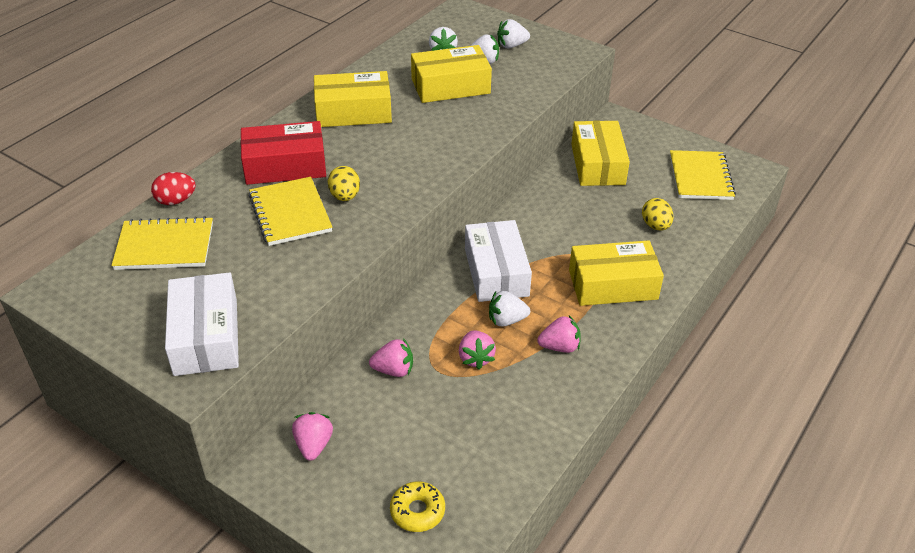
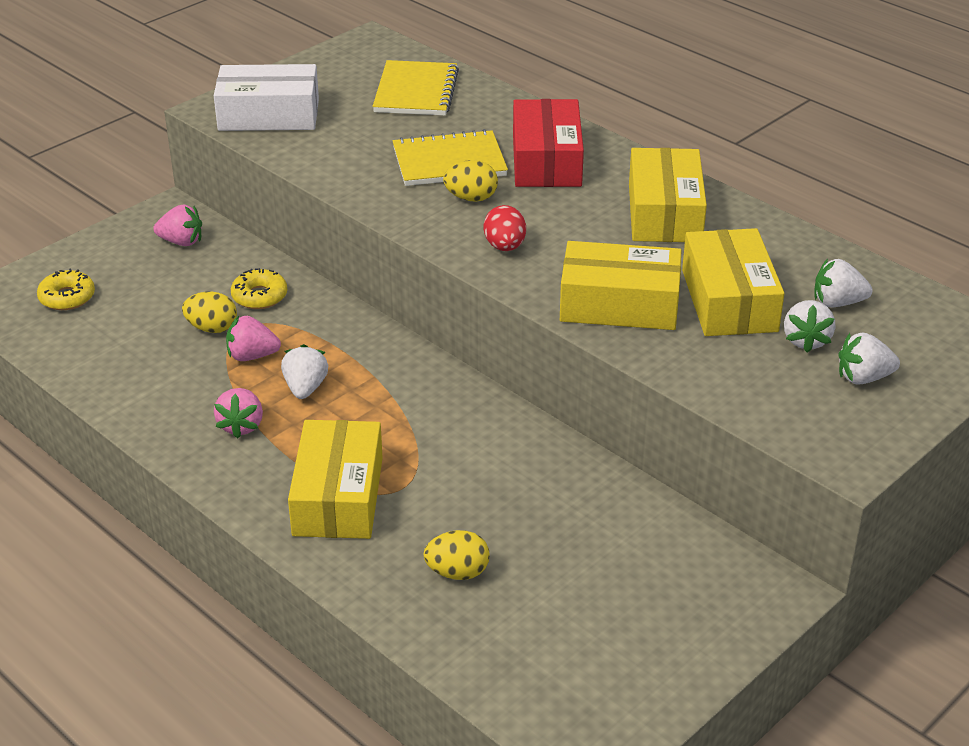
camera: 100 degrees right, 5 degrees down
red egg [151,172,196,205] -> red egg moved to [483,205,526,251]
pink strawberry [369,338,413,377] -> yellow donut [231,268,287,309]
white box [465,220,532,302] -> none
white strawberry [497,19,530,48] -> white strawberry turned 90 degrees counterclockwise [838,332,900,385]
yellow box [571,121,630,186] -> yellow box moved to [560,241,682,330]
yellow notebook [670,150,736,200] -> none
none -> yellow egg [182,292,237,333]

